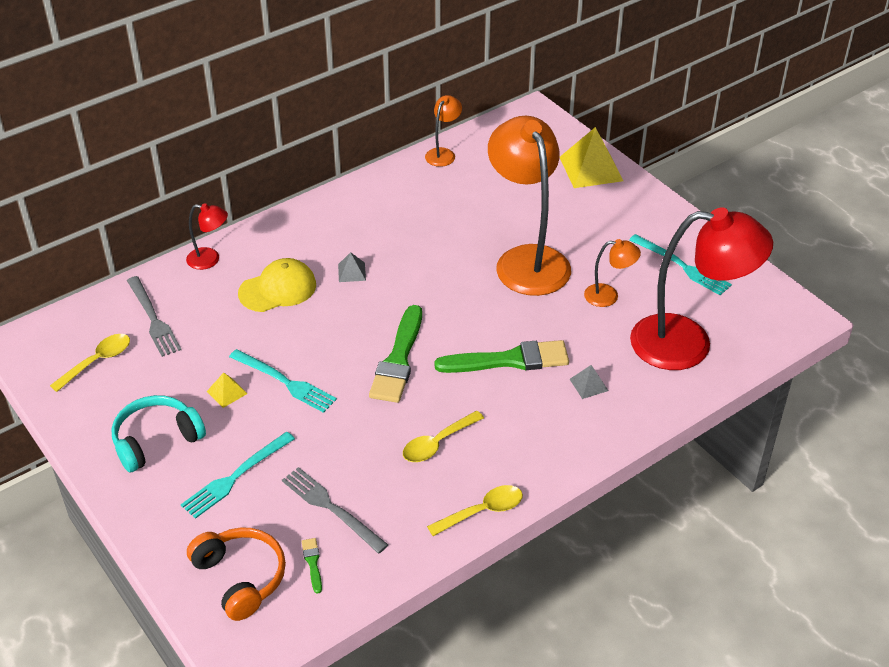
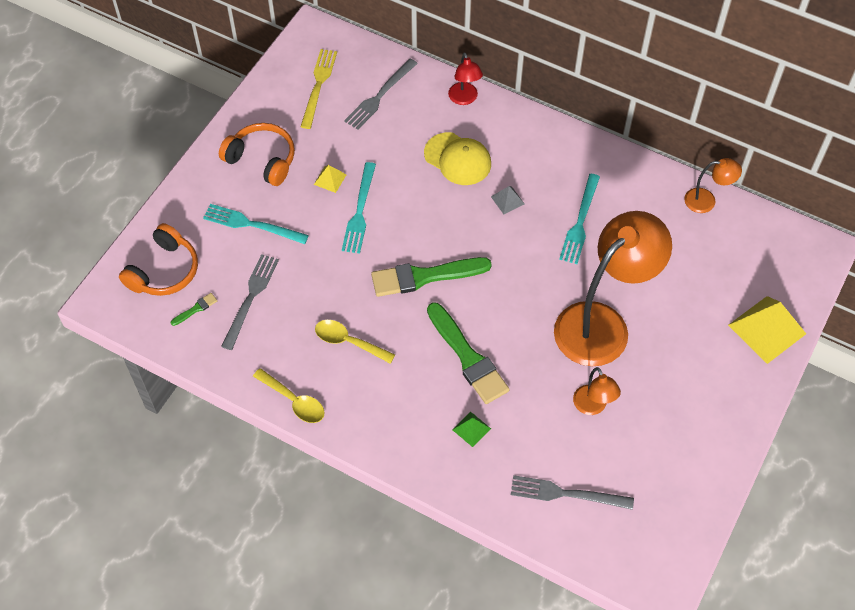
camera: 65 degrees right, 15 degrees up
yellow spoon [50,334,130,392] -> yellow fork [301,49,337,129]
turquoise headphones [111,395,206,472] -> orange headphones [219,123,295,186]
grey pyramid [570,365,608,399] -> green pyramid [453,412,491,447]
turquoise fork [629,234,732,296] -> turquoise fork moved to [559,173,600,264]
red lamp [630,207,773,370] -> grey fork [511,475,634,510]

